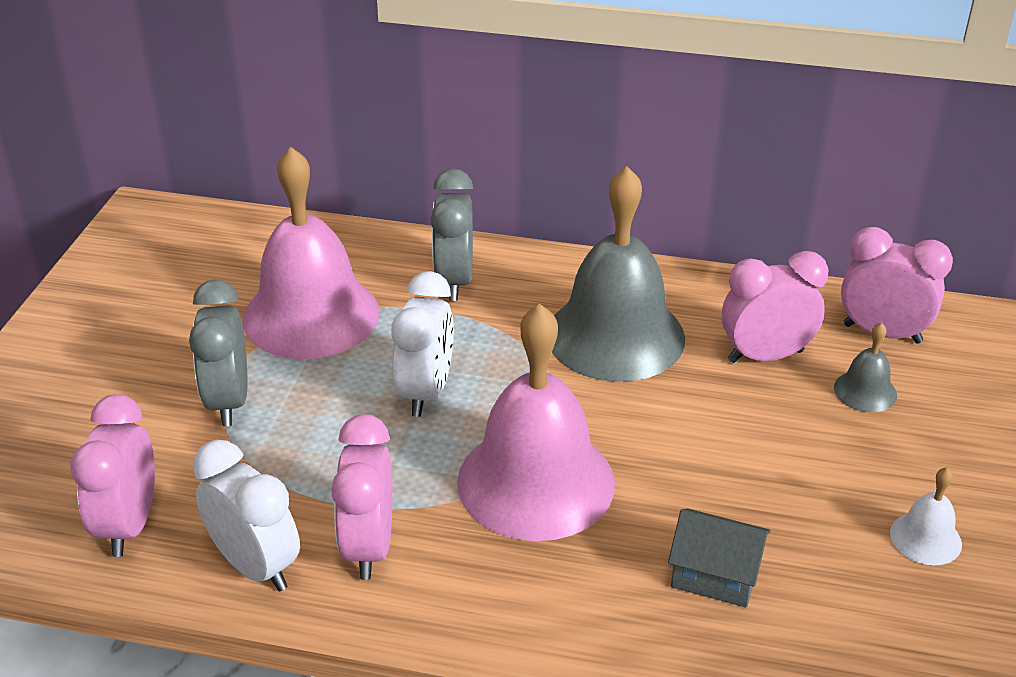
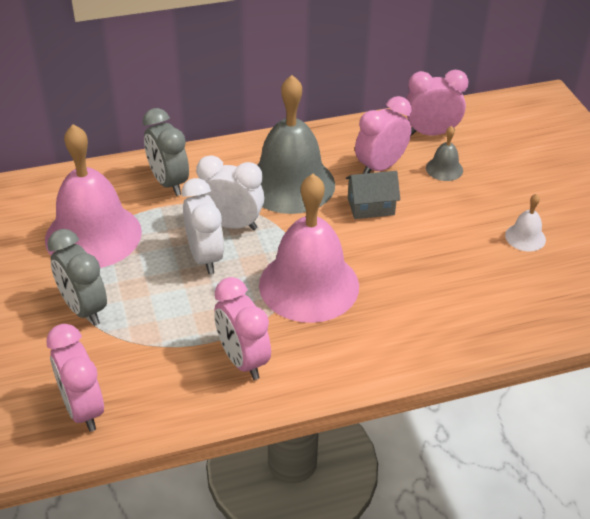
camera: 30 degrees left, 5 degrees up
white clock [193,440,300,591] -> white clock moved to [196,155,264,230]
grey house [668,509,770,607] -> grey house moved to [346,171,400,219]

